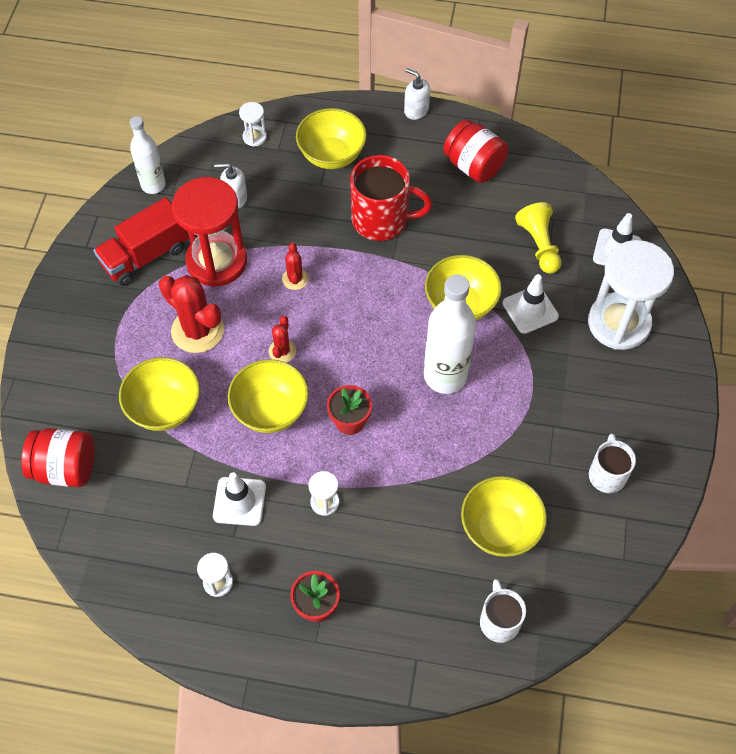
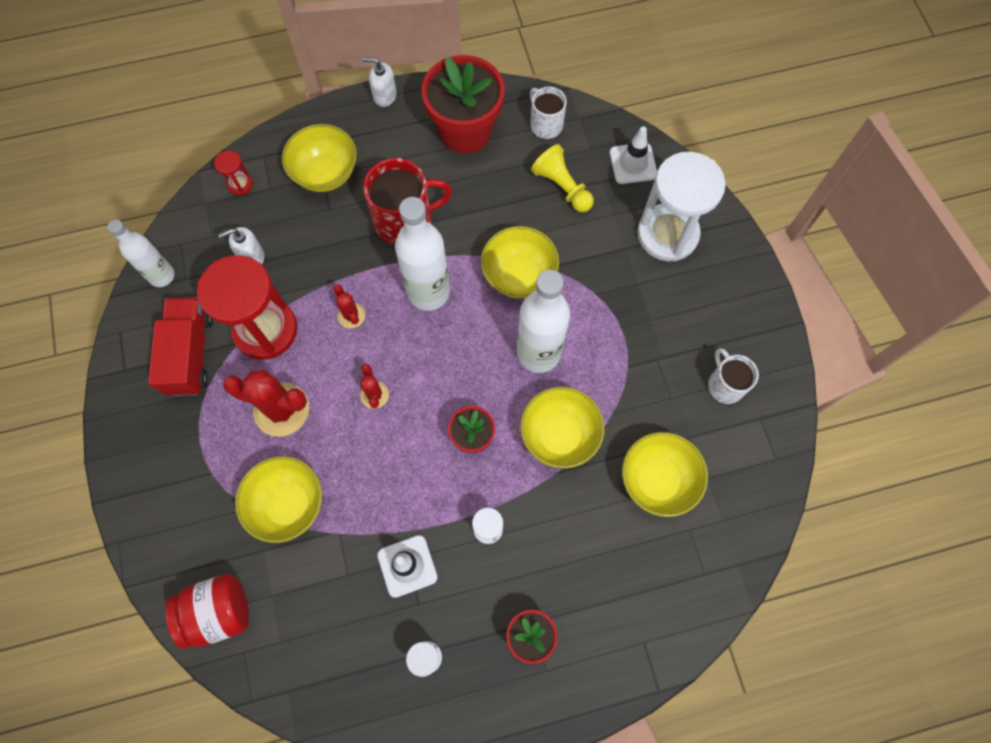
camera: 25 degrees left, 10 degrees up
red truck [93,197,189,286] -> red truck turned 150 degrees clockwise [148,297,213,396]
yellow bowl [228,359,309,433] -> yellow bowl moved to [520,387,605,469]
white hourglass [239,102,267,147] -> red hourglass [214,150,253,196]
red jar [443,119,508,183] -> red flower pot [421,55,505,154]
white mug [480,579,526,643] -> white mug moved to [530,87,567,139]
white traffic cone [503,274,559,334] -> none
none -> white bottle [395,197,450,311]

